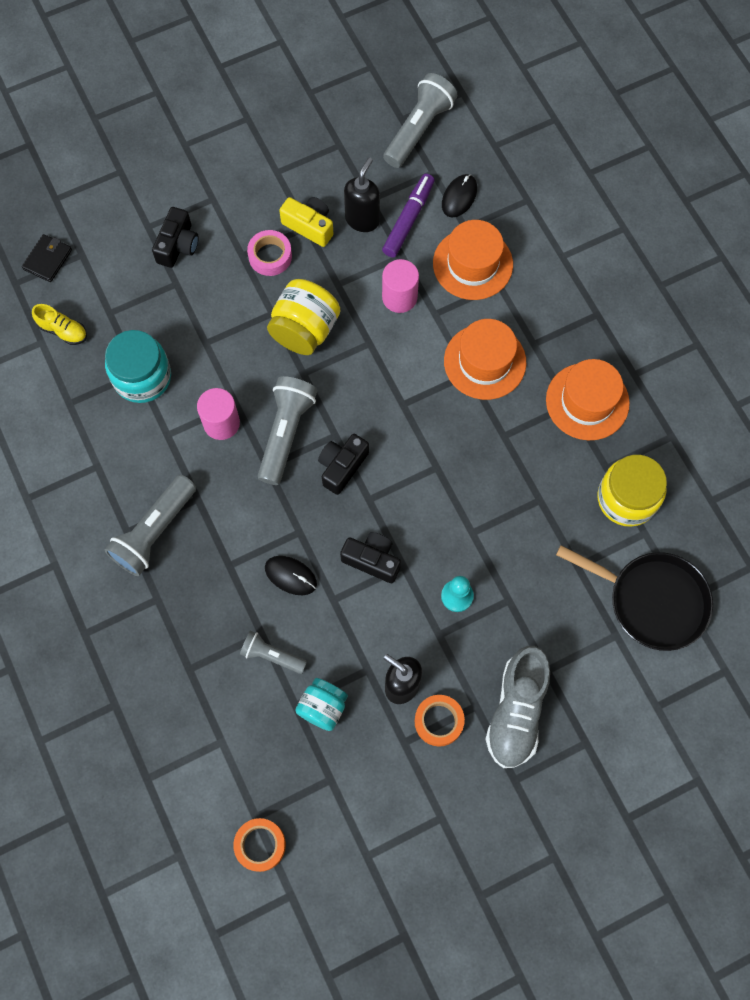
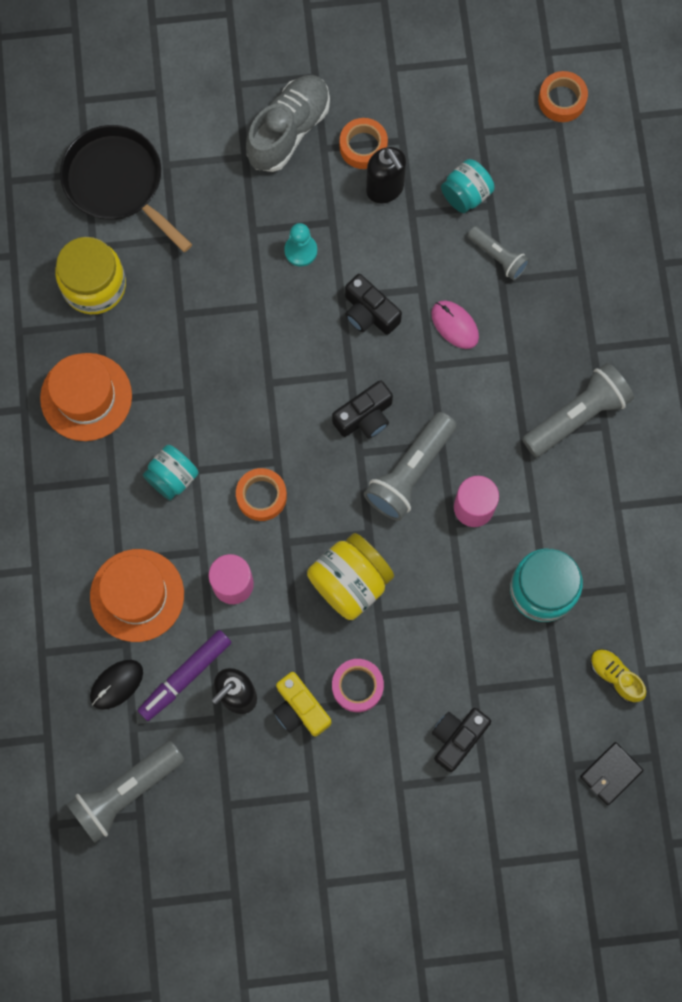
camera: 160 degrees left, 5 degrees up
black mouse [265,556,317,595] -> pink mouse [431,300,479,349]
orange hat [444,319,526,400] -> turquoise jar [143,445,198,500]
none -> orange tape [236,468,287,521]

